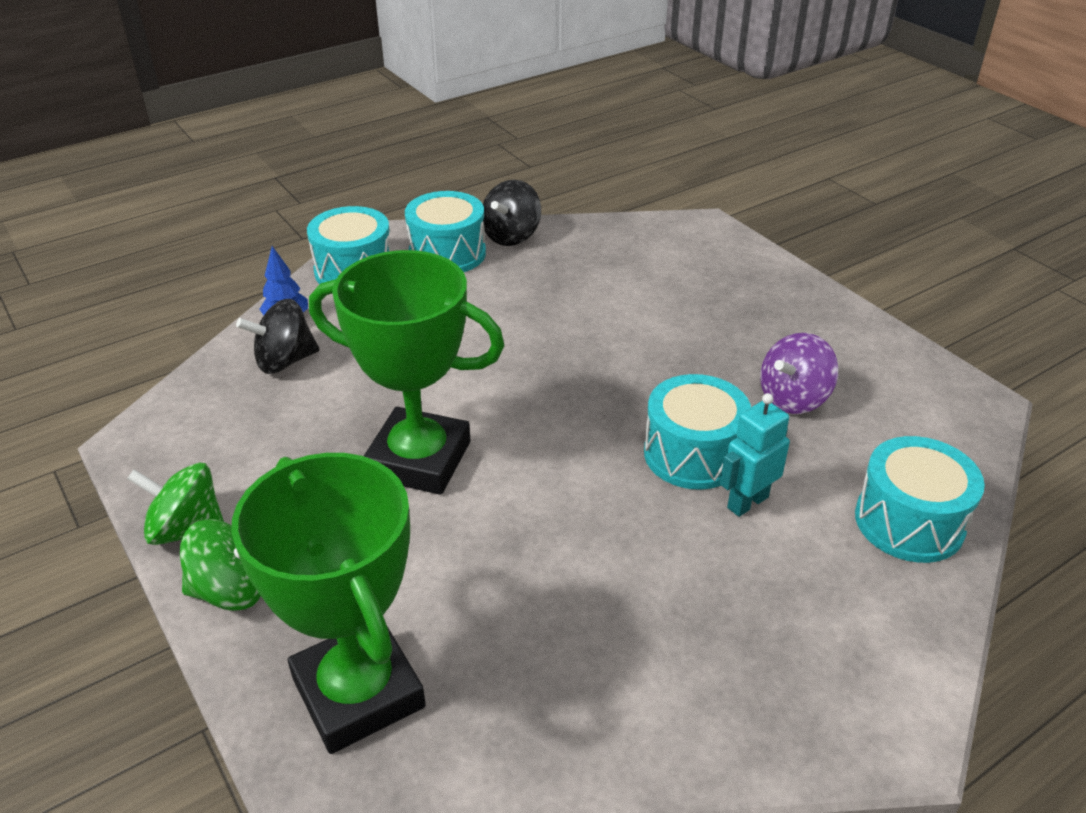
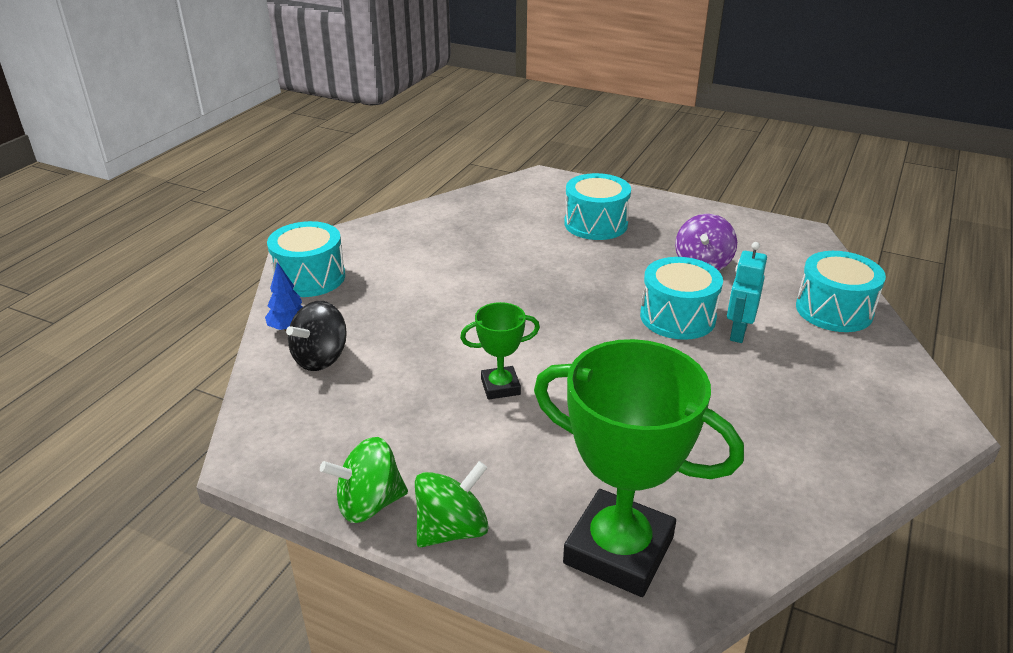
camera: 30 degrees left, 5 degrees down
green trophy [309,250,505,495] -> green trophy [460,302,540,400], size x0.49
turquoise drum [405,191,486,272] -> turquoise drum moved to [564,173,631,240]
black spinning top [483,180,541,246] -> none

